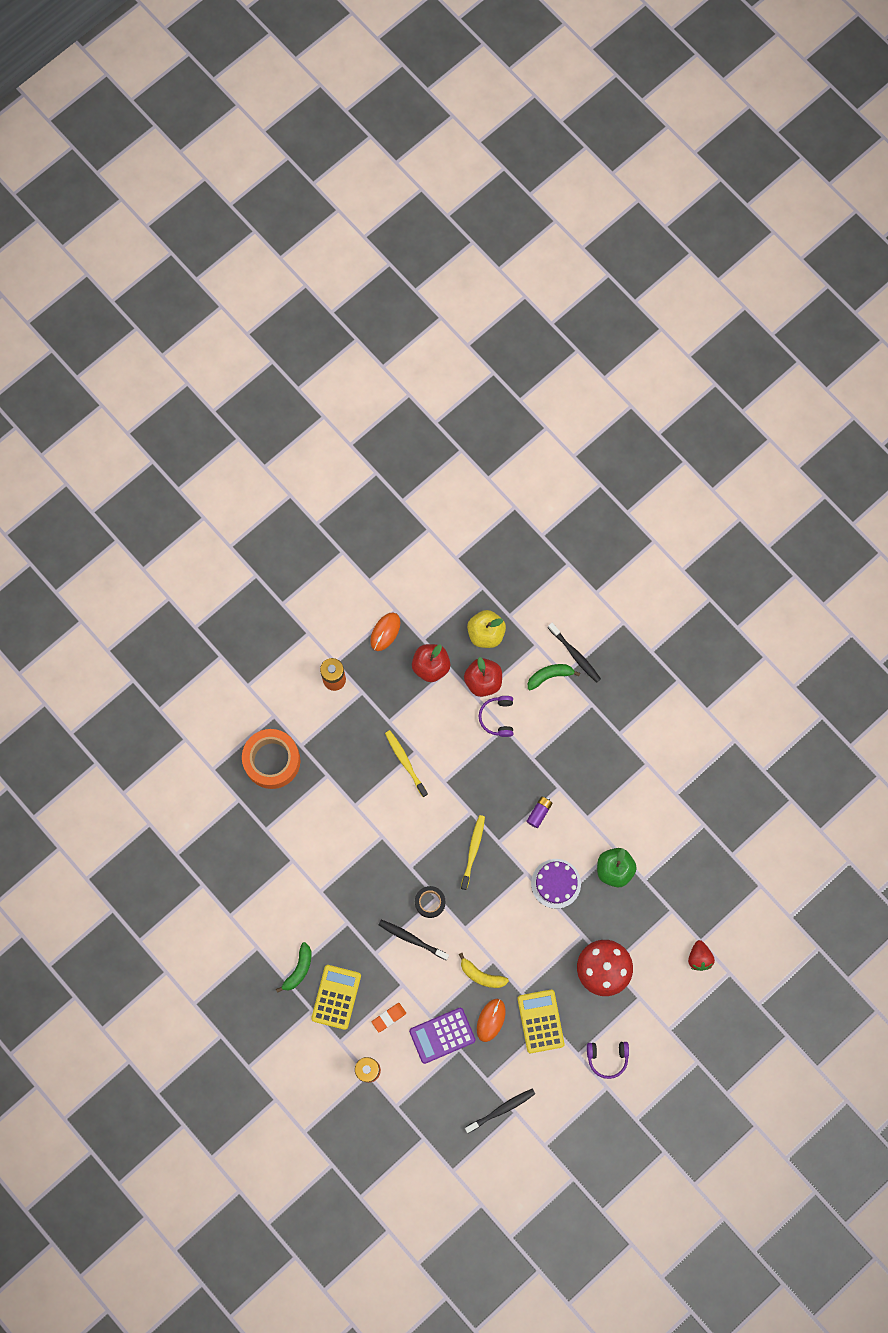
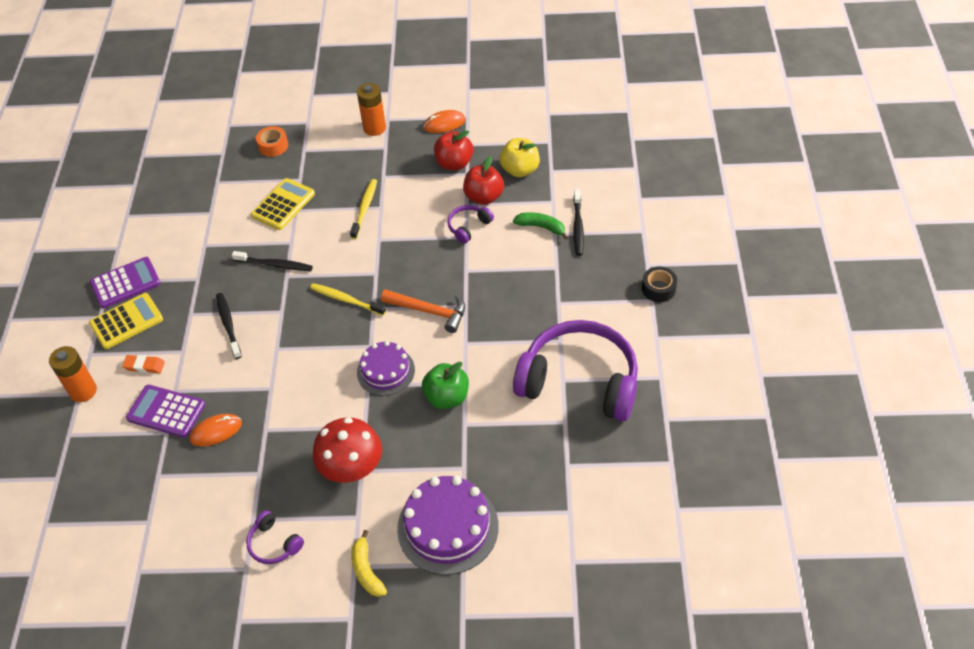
camera: 45 degrees right, 25 degrees down
orange tape [242,729,300,789] -> orange tape [256,126,288,157], size x0.53
green banana [276,942,311,993] -> purple calculator [90,257,161,308]
black tape [415,886,445,918] -> black tape moved to [642,267,677,302]
yellow banana [459,953,509,988] -> yellow banana moved to [352,530,387,597]
yellow toothbrush [461,815,485,890] -> yellow toothbrush turned 120 degrees counterclockwise [310,283,386,316]
black toothbrush [465,1089,535,1133] -> black toothbrush moved to [232,251,313,271]
yellow calculator [518,990,564,1053] -> yellow calculator moved to [251,178,315,230]
purple battery [526,797,553,828] -> orange hammer [381,289,465,333]
red strawberry [688,940,715,971] -> purple cake [397,476,499,575]
none -> purple headphones [513,320,638,421]

